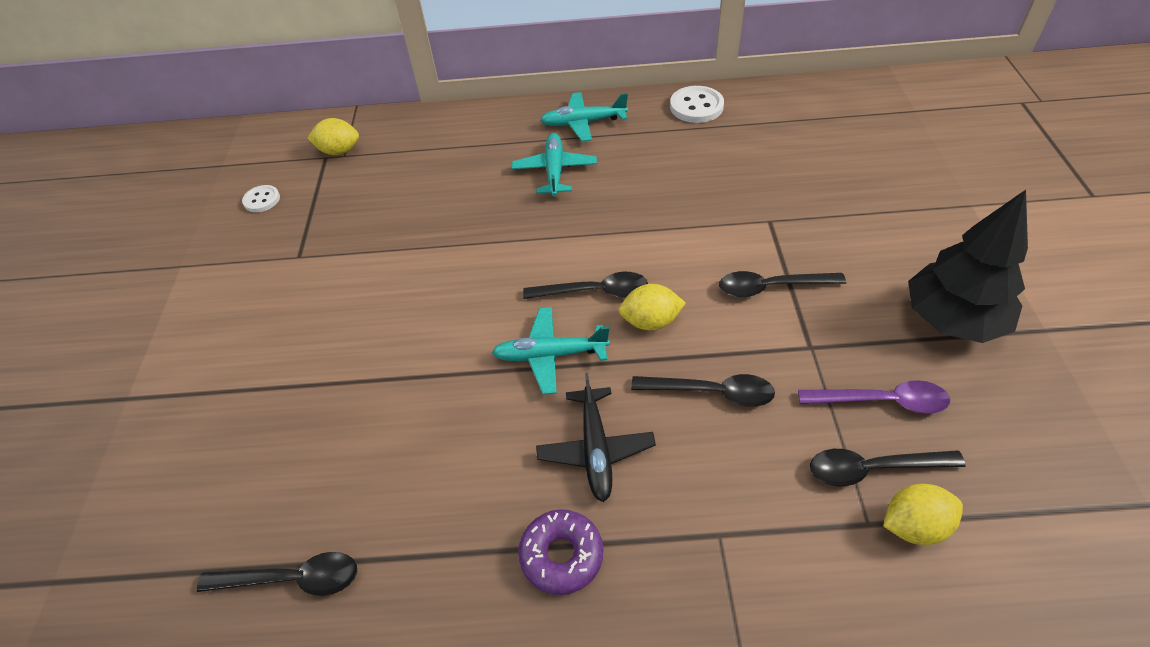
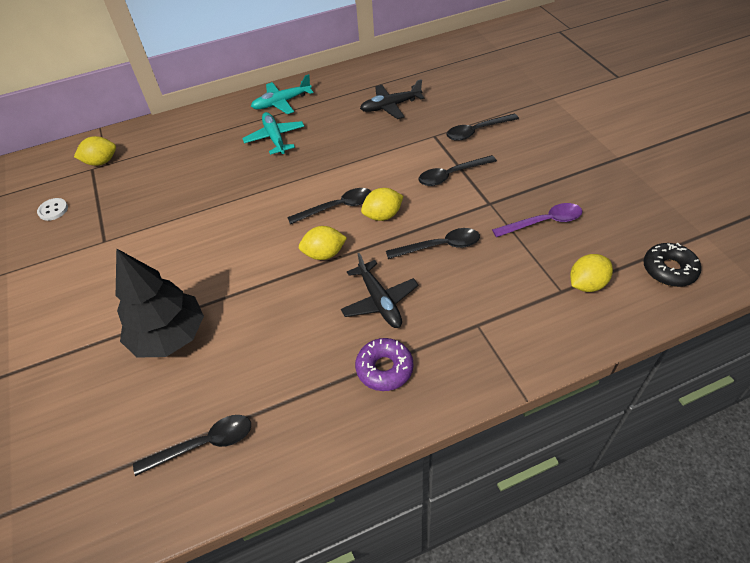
camera: 20 degrees left, 0 degrees up
turquoise plane [492,307,610,395] -> yellow lemon [299,226,347,260]
white button [670,86,724,123] -> none
black spoon [810,449,966,486] -> black spoon moved to [446,114,519,141]
black tree [908,190,1028,343] -> black tree moved to [116,248,204,358]
none -> black plane [360,79,424,119]
none -> black donut [644,243,701,287]

